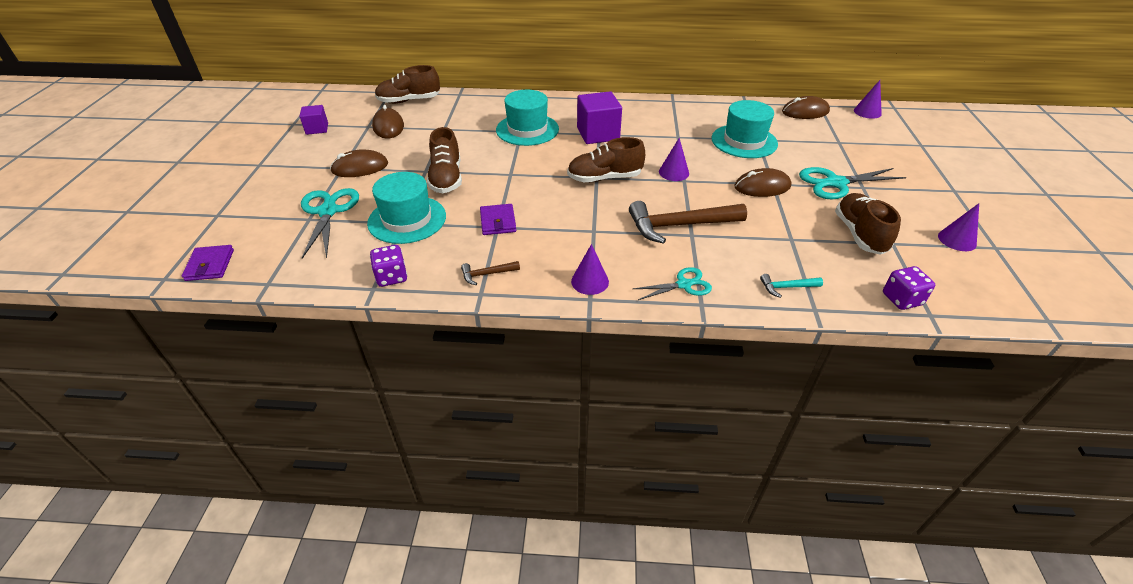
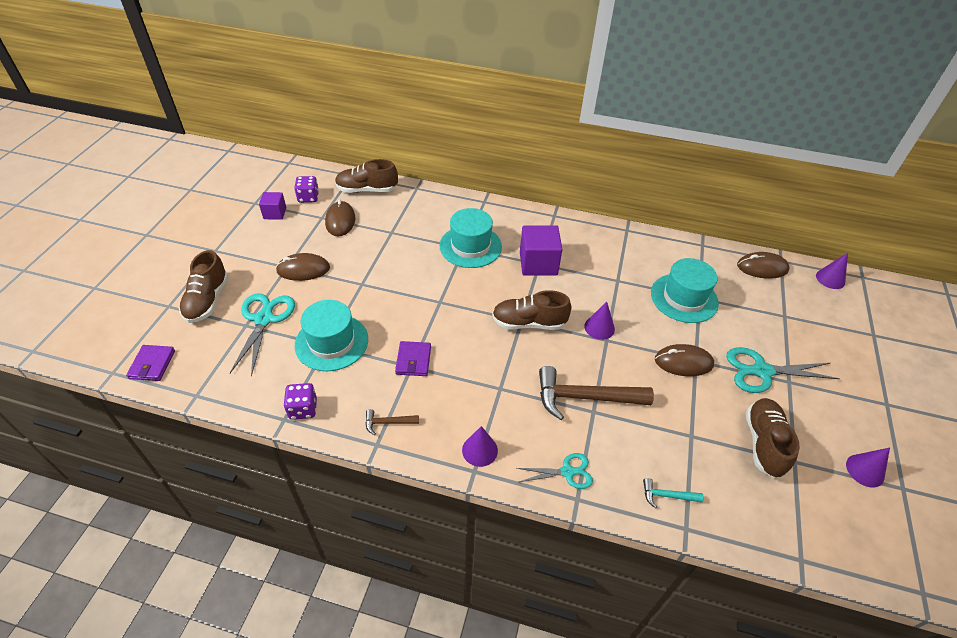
camera: 10 degrees right, 5 degrees up
brown shoe [427,127,462,193] -> brown shoe moved to [179,250,229,323]
purple dice [883,266,935,310] -> purple dice moved to [294,176,319,203]

